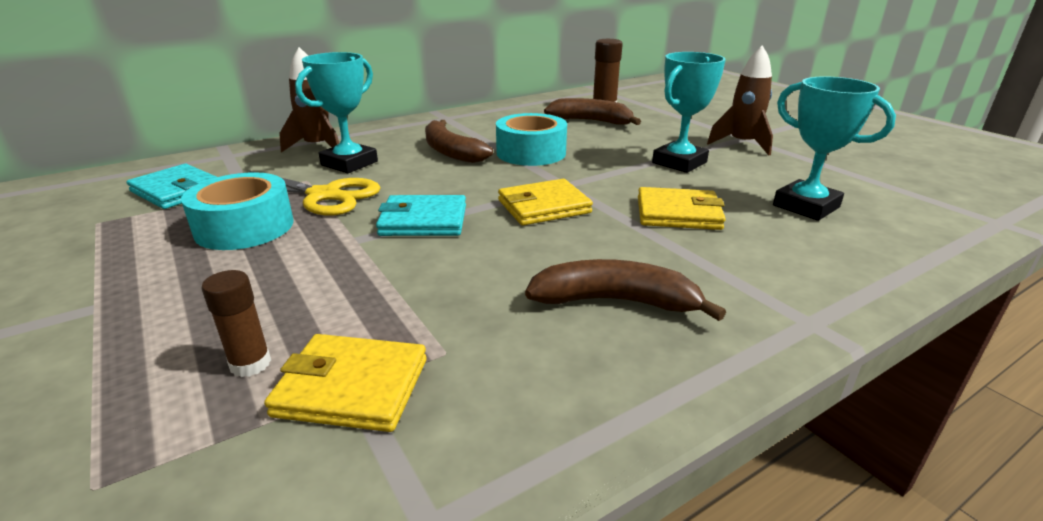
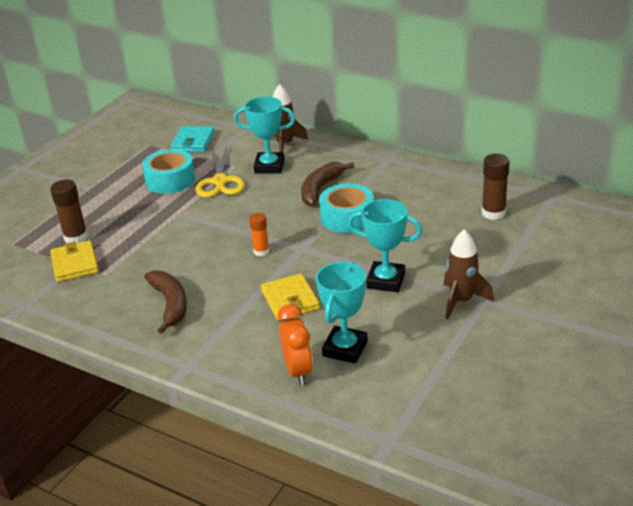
camera: 65 degrees right, 5 degrees up
brown glue stick [201,270,271,377] -> brown glue stick [50,180,88,243], size x1.53
turquoise wallet [376,195,466,236] -> none
yellow wallet [498,179,593,225] -> orange glue stick [249,213,270,256]
brown banana [544,98,641,125] -> none
none -> orange clock [278,304,313,385]

